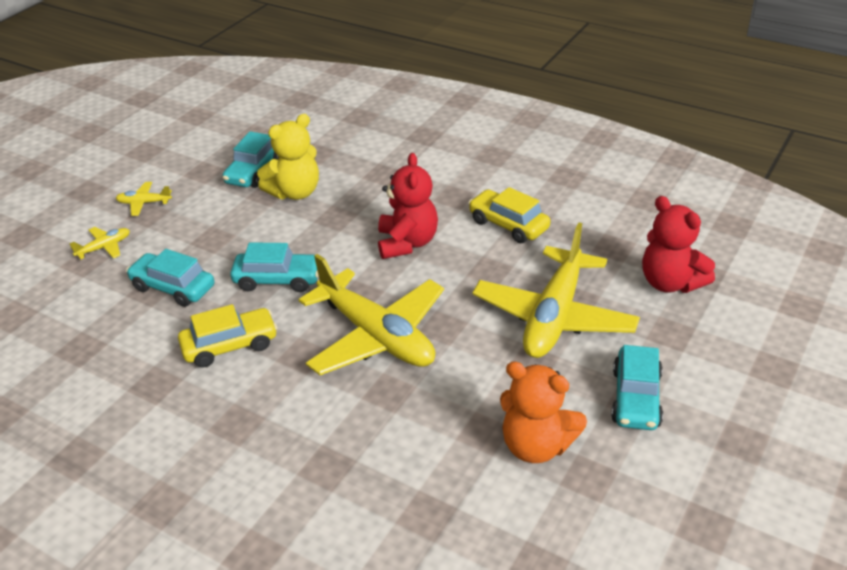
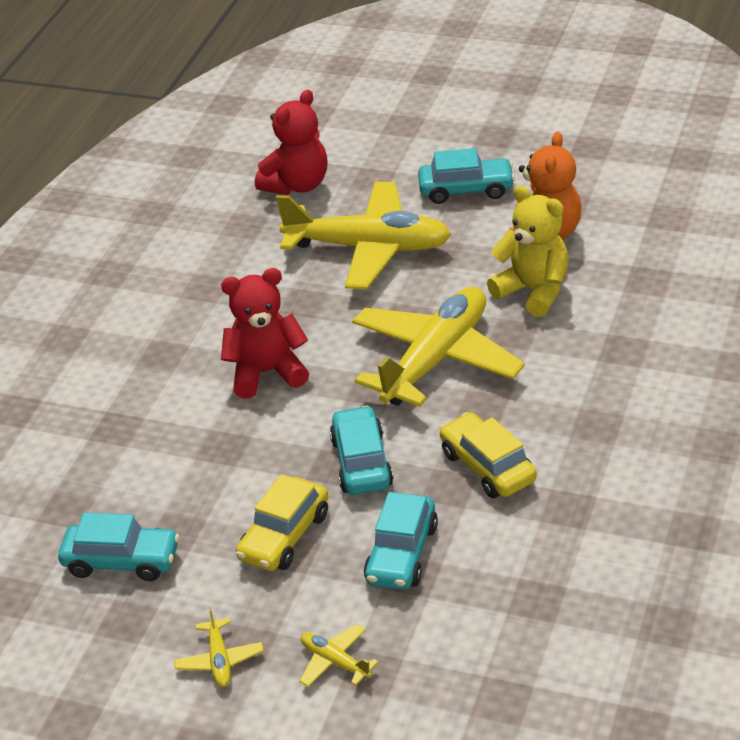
camera: 100 degrees left, 0 degrees up
yellow teddy bear [257,114,319,200] -> yellow teddy bear moved to [487,185,569,317]
yellow car [468,187,550,243] -> yellow car moved to [236,474,328,571]

